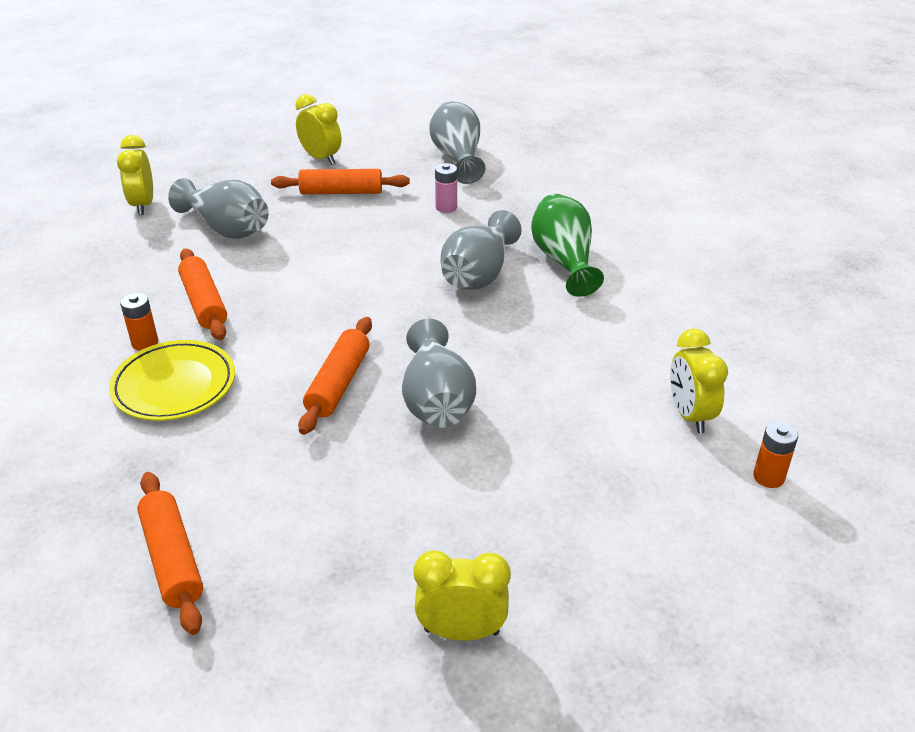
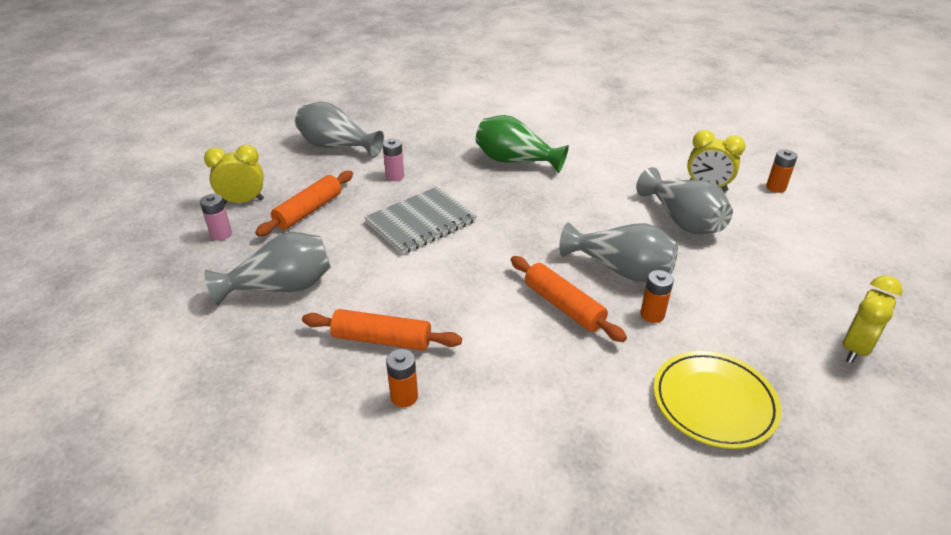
camera: 55 degrees left, 0 degrees up
yellow plate [109,340,235,421] -> yellow plate moved to [653,351,782,449]
yellow clock [117,135,153,215] -> none
orange rolling pin [137,472,203,635] -> none
grey vase [441,210,522,290] -> grey vase moved to [636,167,733,234]
none -> pink battery [200,194,232,241]
none -> grey notebook [364,187,477,254]
none -> orange battery [640,270,674,323]

